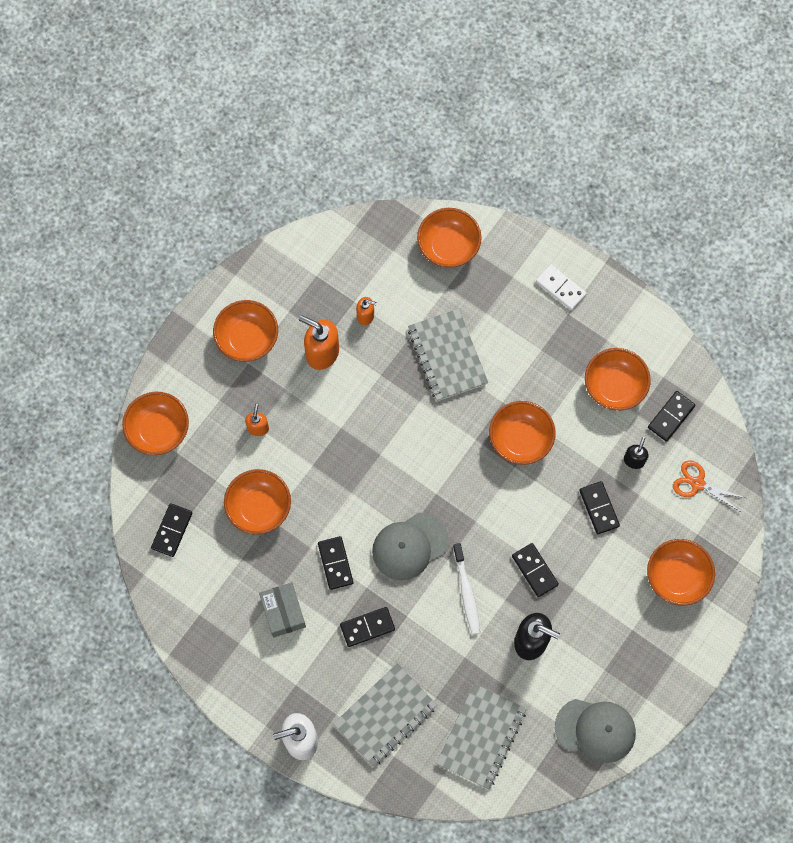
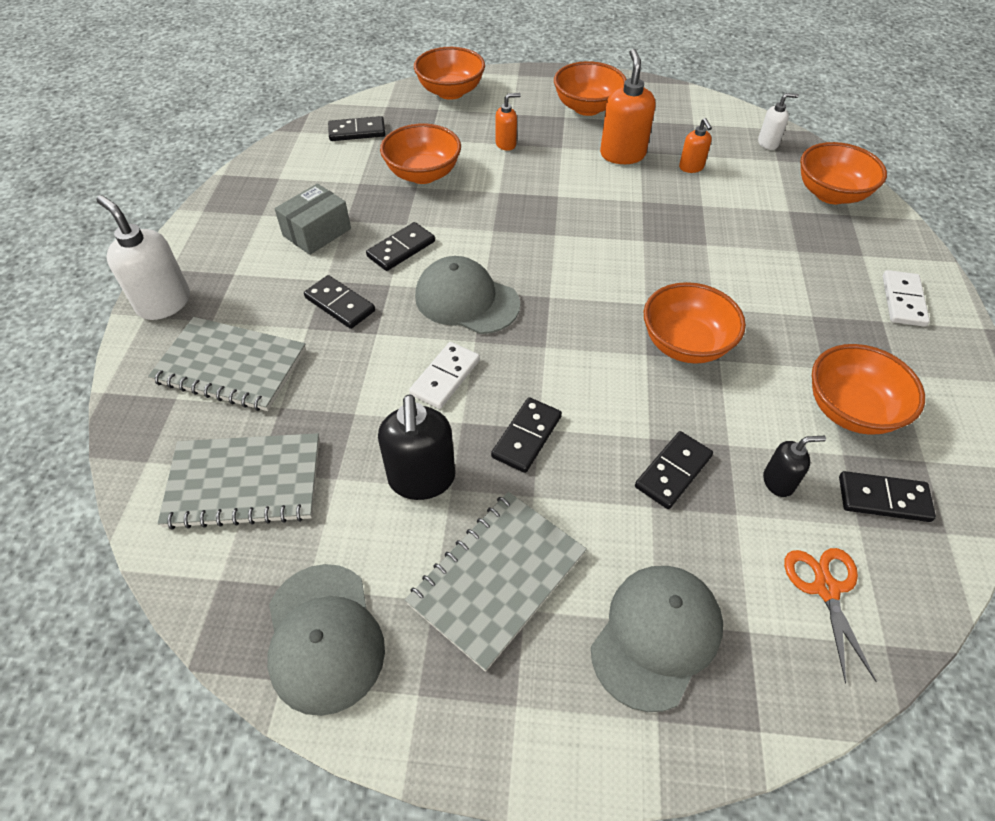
camera: 60 degrees right, 20 degrees down
grey notebook [408,308,488,401] -> grey notebook moved to [405,492,587,672]
white toothbrush [453,543,480,635] -> white domino [409,342,480,409]
orange bowl [647,539,715,606] -> grey cap [591,566,723,712]
none -> white soap dispenser [758,93,799,150]

